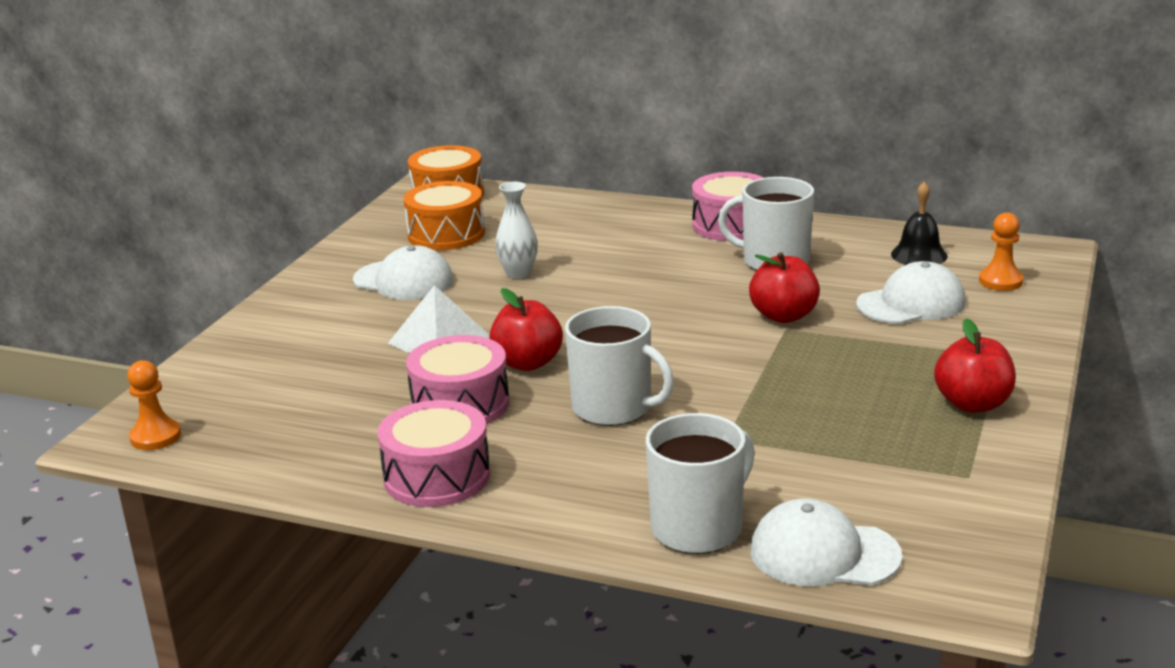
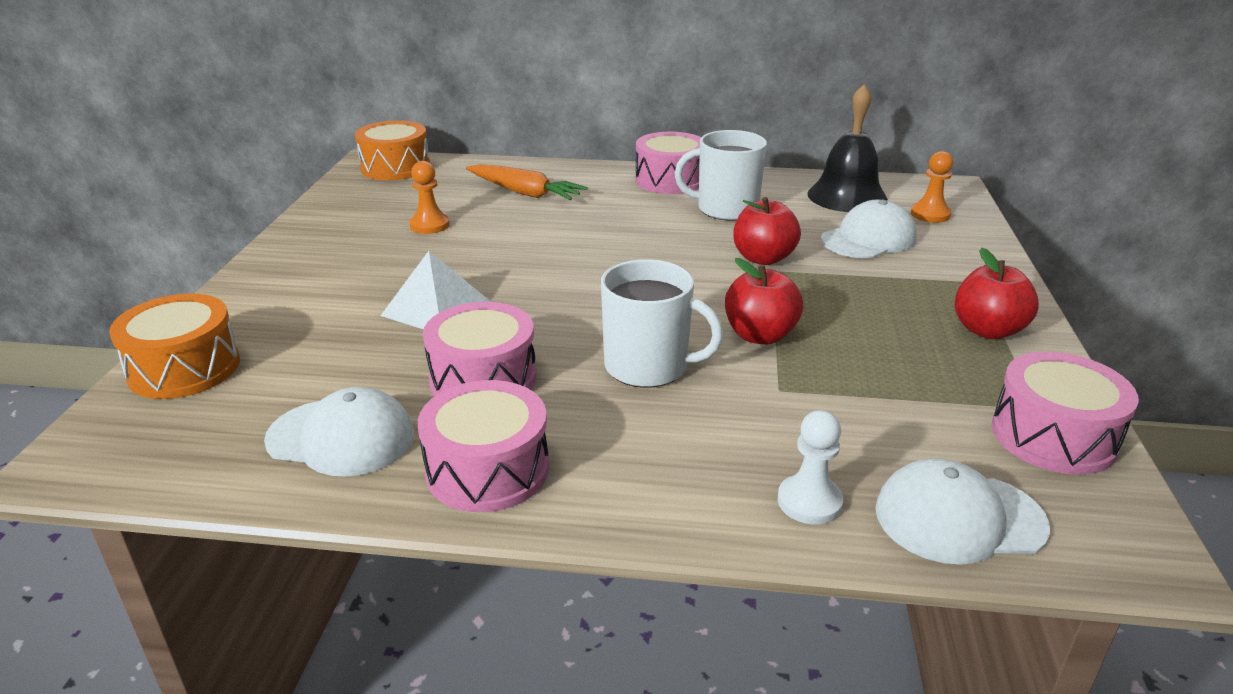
camera: 15 degrees left, 5 degrees up
orange pawn [127,360,181,450] -> orange pawn moved to [409,161,449,234]
white cap [353,245,454,300] -> white cap moved to [264,387,414,477]
orange drum [404,181,485,250] -> orange drum moved to [109,294,240,399]
red apple [489,288,563,371] -> red apple moved to [725,258,803,344]
white vase [495,182,538,279] -> none
white mug [646,413,755,554] -> white pawn [778,410,843,524]
black bell [891,181,948,265] -> black bell [807,84,888,212], size x1.60
none -> orange carrot [466,164,588,200]
none -> pink drum [992,352,1139,475]

